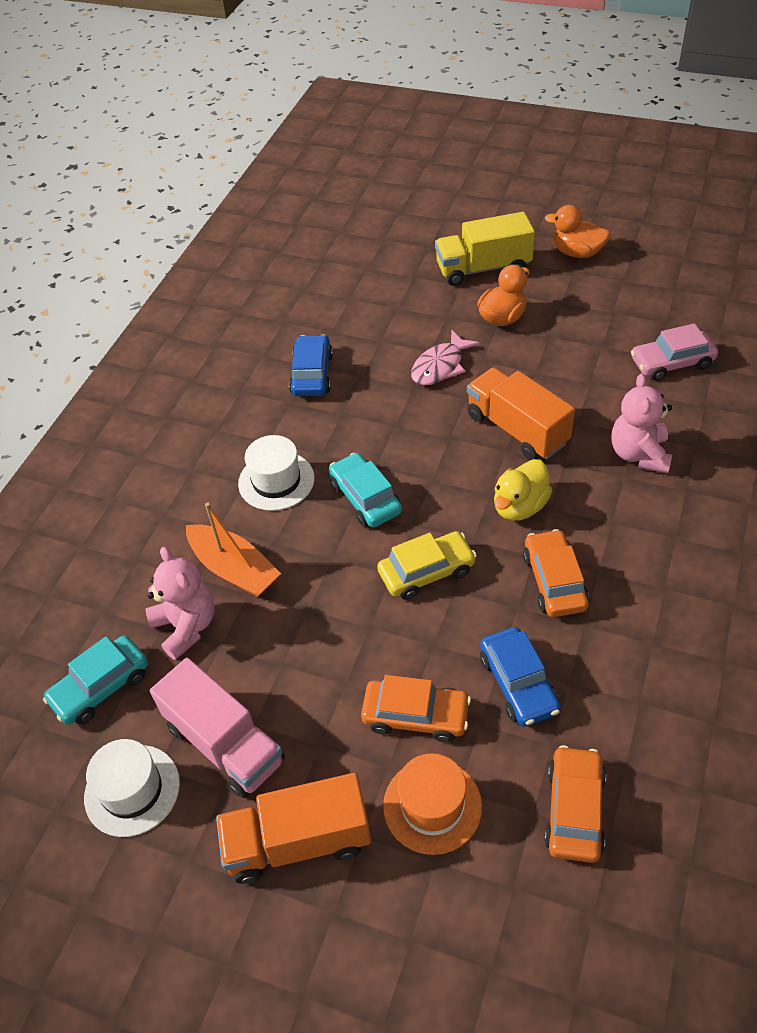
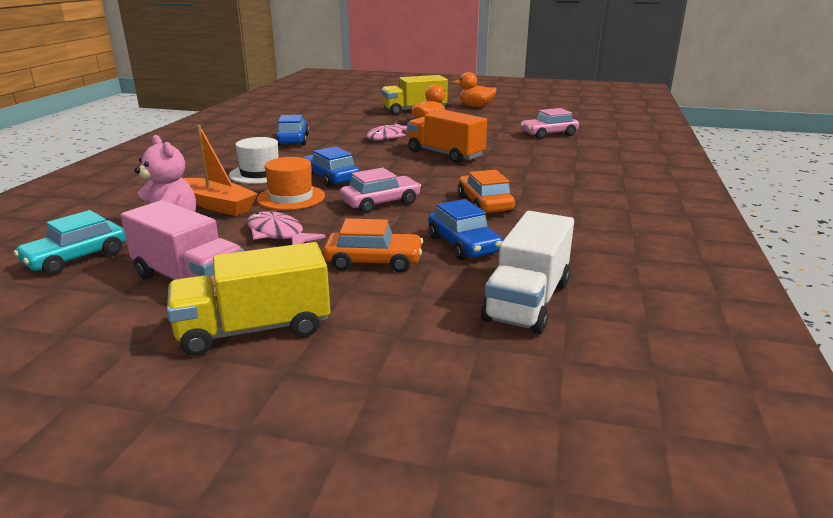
camera: 10 degrees left, 25 degrees down
white hat [84,739,180,837] -> none
orange truck [216,773,371,884] -> yellow truck [167,242,331,356]
turquoise car [329,453,402,527] -> blue car [303,146,360,187]
yellow car [377,531,477,600] -> pink car [340,168,421,213]
orange hat [383,753,482,855] -> orange hat moved to [257,157,325,210]
yellow duck [494,459,553,521] -> none
orange car [544,745,606,863] -> white truck [481,211,574,334]
pink teddy bear [612,374,672,473] -> none
none -> pink fish [247,211,325,245]

